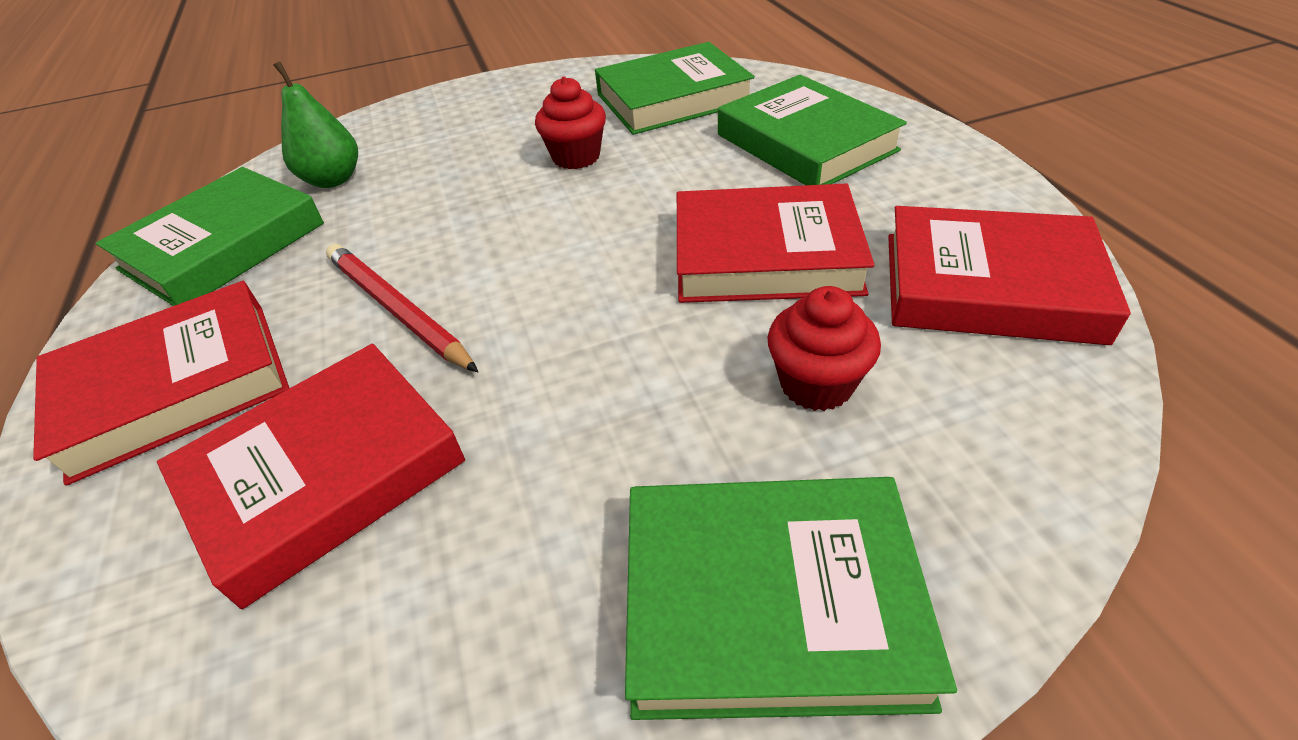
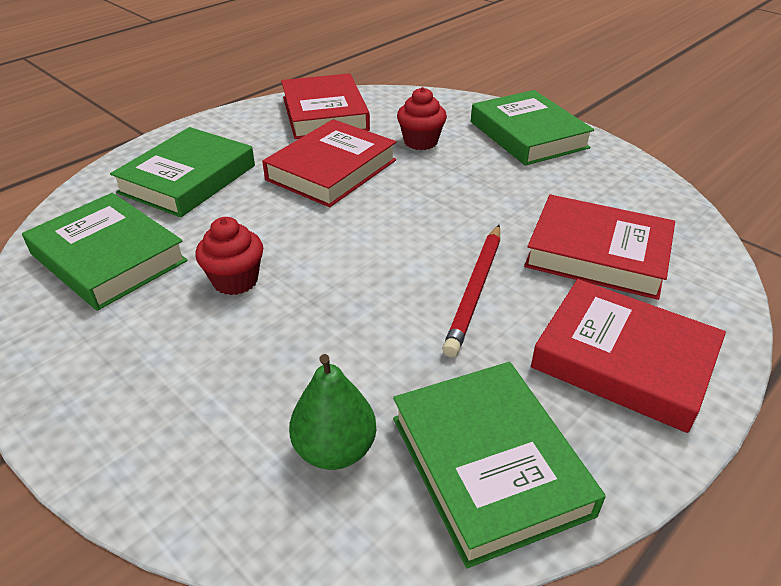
camera: 120 degrees left, 5 degrees down
green book [96,167,324,306] -> green book turned 60 degrees clockwise [393,362,606,568]
red book [677,183,874,303] -> red book turned 60 degrees clockwise [262,119,396,207]

